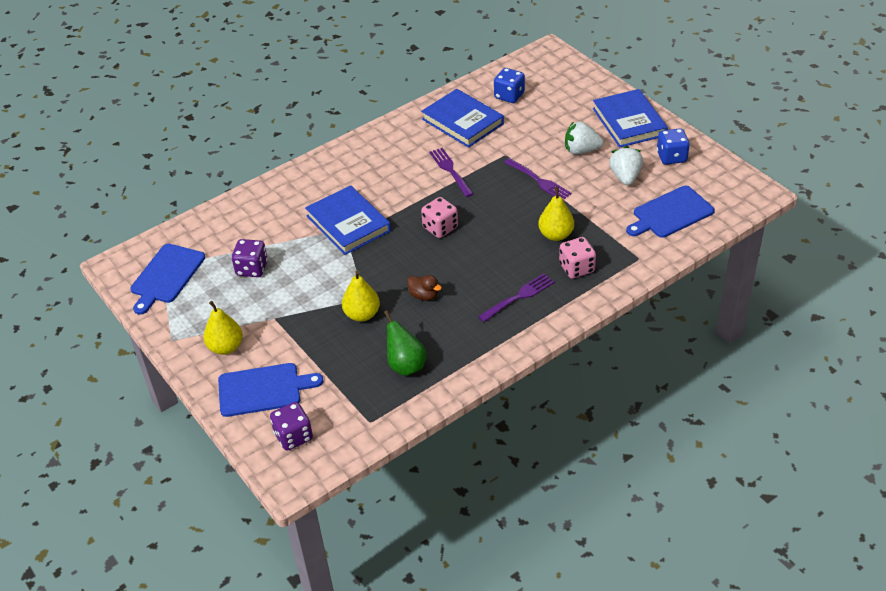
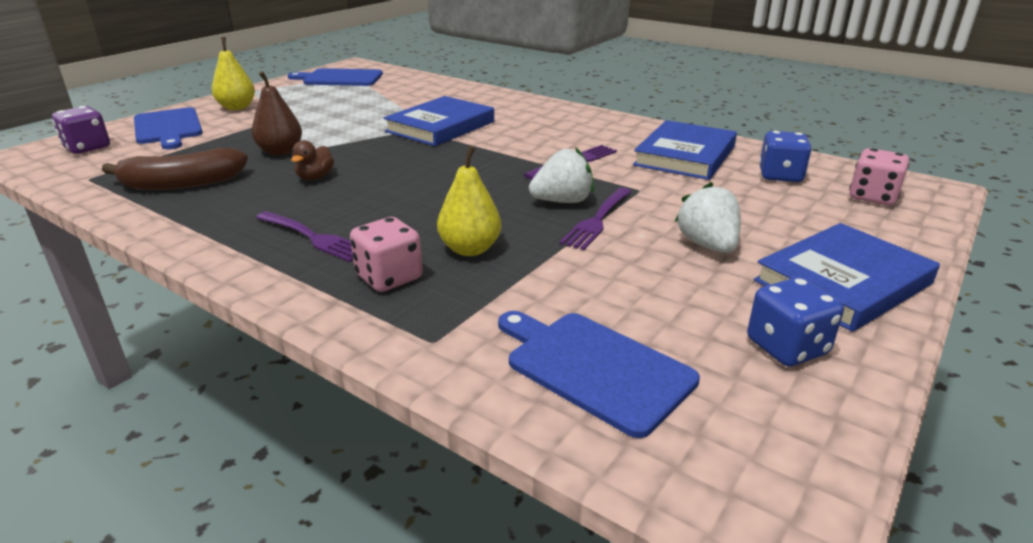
camera: 70 degrees right, 15 degrees down
purple dice [232,239,268,277] -> none
yellow pear [342,270,380,322] -> brown pear [252,71,302,156]
green pear [384,310,426,376] -> brown banana [102,148,248,190]
pink dice [421,197,458,238] -> pink dice moved to [849,148,909,206]
white strawberry [609,146,643,185] -> white strawberry moved to [529,147,594,203]

